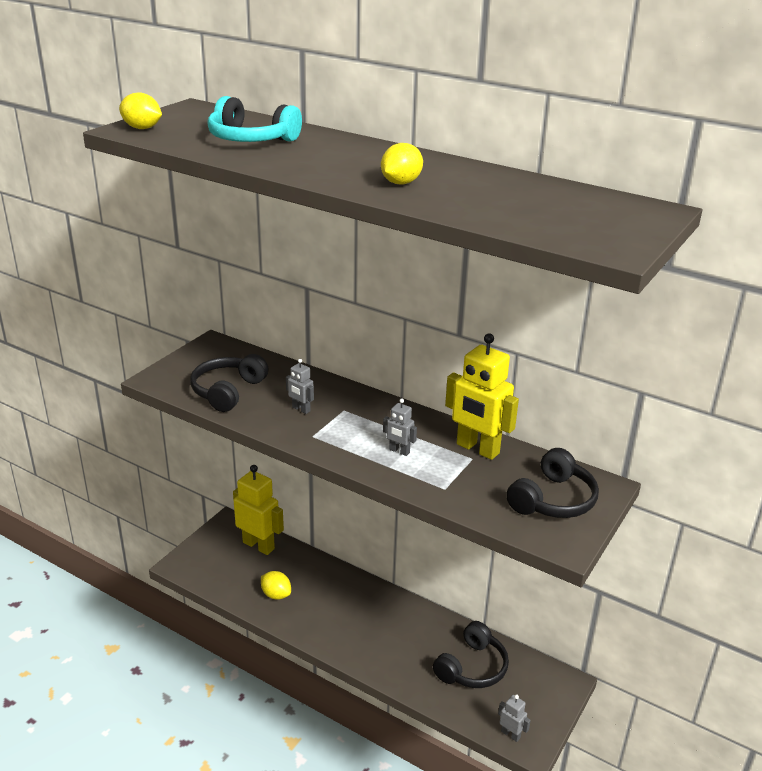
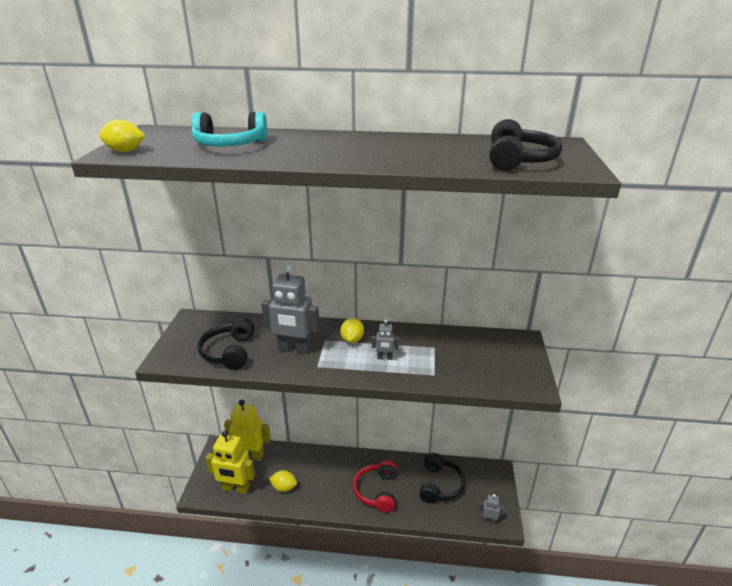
camera: 25 degrees left, 0 degrees up
grey robot [286,359,314,414] -> grey robot [261,265,320,354], size x2.11
yellow lemon [381,143,423,185] -> yellow lemon moved to [340,318,364,343]
yellow robot [445,333,519,460] -> yellow robot moved to [206,431,255,494]
black headphones [506,448,599,518] -> black headphones moved to [490,119,563,171]
none -> red headphones [353,460,397,512]

